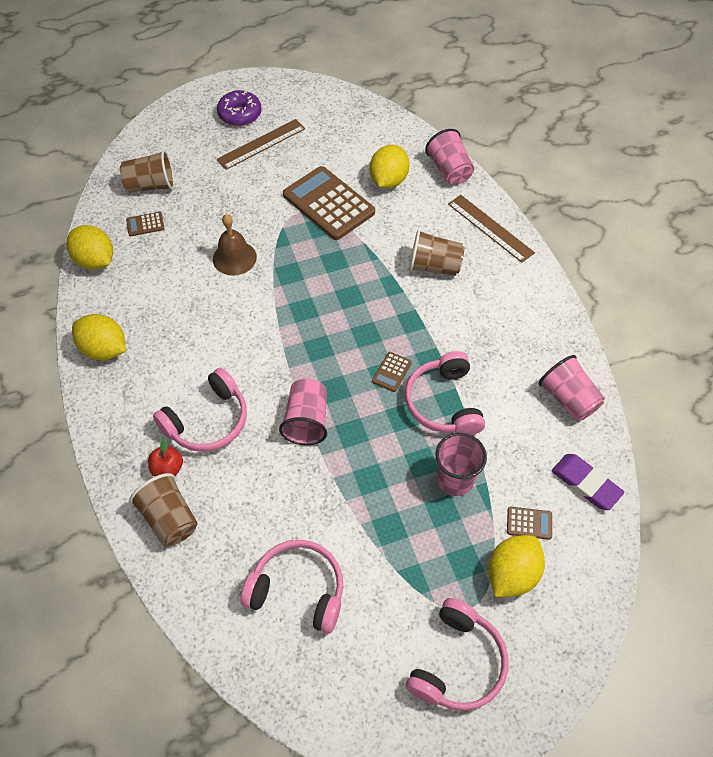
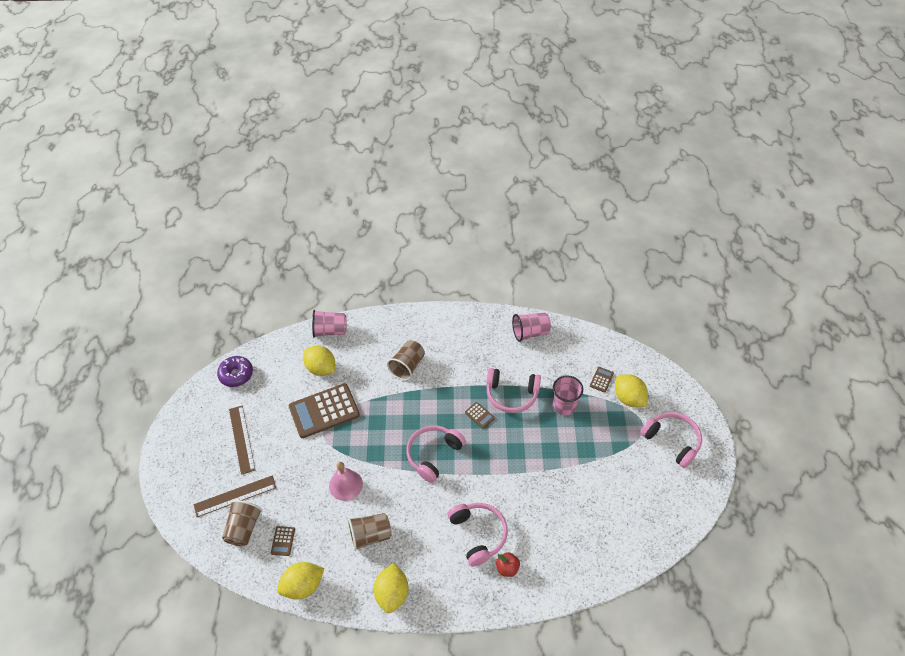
camera: 70 degrees left, 5 degrees down
yellow lemon [72,314,126,360] -> yellow lemon turned 45 degrees counterclockwise [374,563,409,613]
brown cup [129,473,198,546] -> brown cup moved to [348,513,391,551]
brown bell [213,214,257,276] -> pink bell [329,462,363,501]
purple donut [217,90,262,126] -> purple donut moved to [217,356,253,387]
pink headphones [241,540,343,634] -> pink headphones moved to [406,425,466,483]
pink cup [279,379,327,446] -> none
brown ruler [448,195,535,263] -> brown ruler moved to [194,475,276,517]
purple eraser [552,454,624,510] -> none

